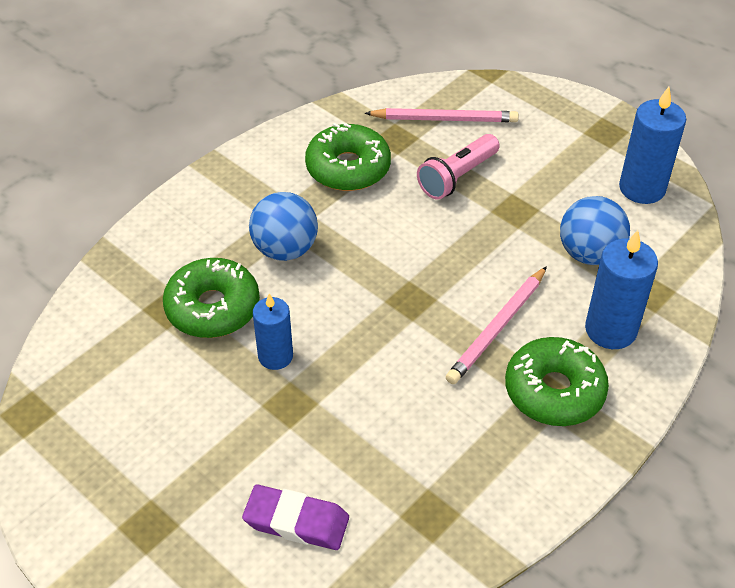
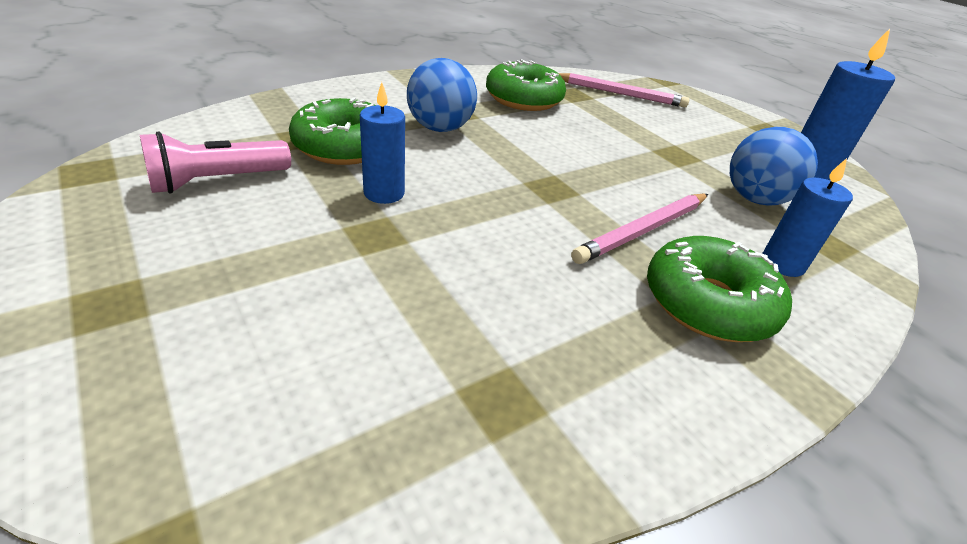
camera: 10 degrees right, 10 degrees down
purple eraser [242,485,349,550] -> none
pink flashlight [417,134,500,200] -> pink flashlight moved to [140,131,291,194]
blue candle [585,230,658,349] -> blue candle [762,158,853,277], size x0.66

